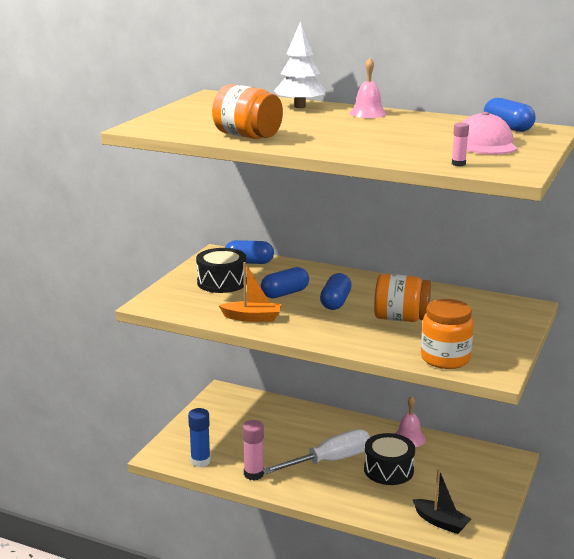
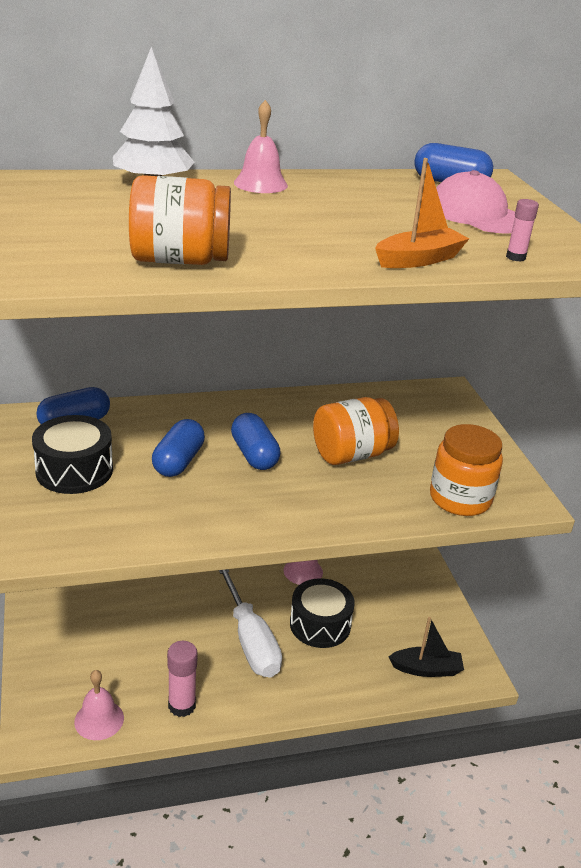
camera: 40 degrees left, 10 degrees up
blue glue stick [188,408,211,467] -> pink bell [74,670,124,740]
orange boat [219,262,281,322] -> orange boat moved to [375,158,469,268]
white screwdriver [262,429,370,474] -> white screwdriver turned 135 degrees clockwise [219,569,282,678]

